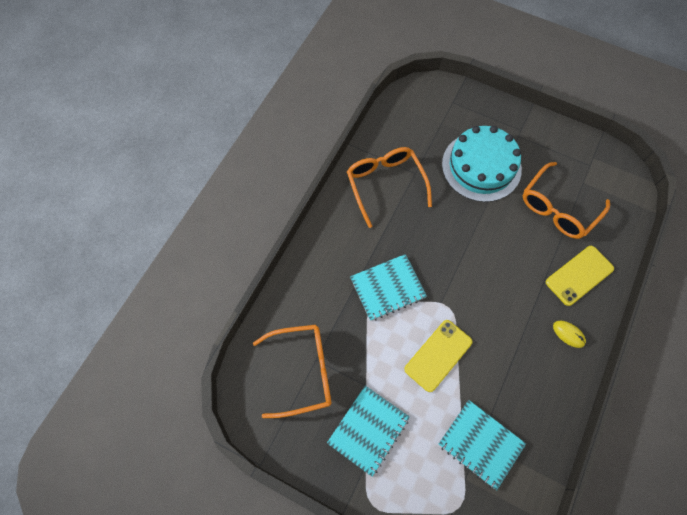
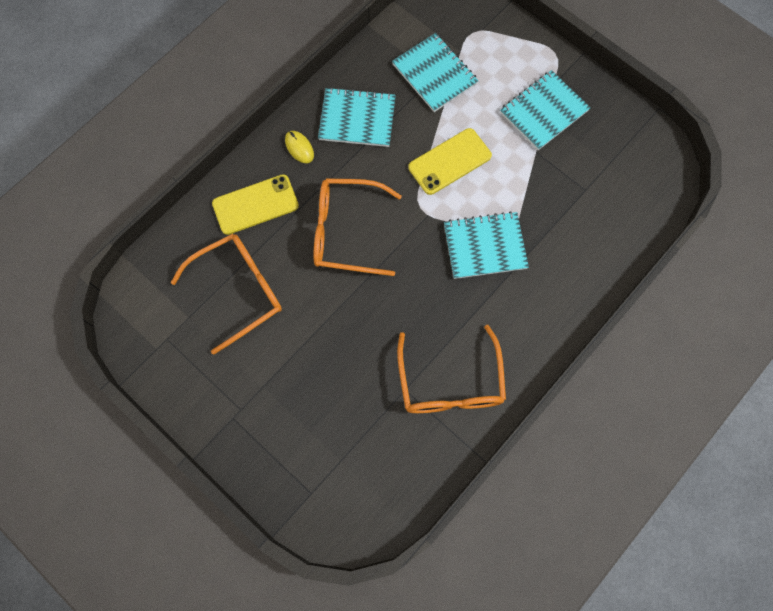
camera: 165 degrees left, 5 degrees up
orange glasses [253,325,331,418] -> orange glasses moved to [313,178,402,276]
turquoise cake [442,126,522,202] -> none
none -> turquoise notebook [318,87,396,147]

